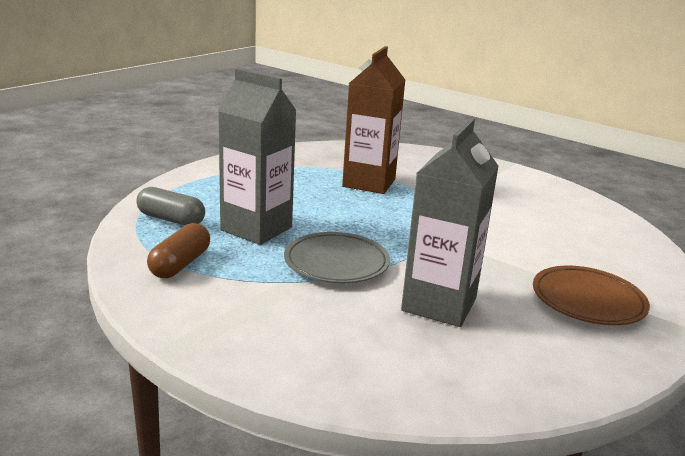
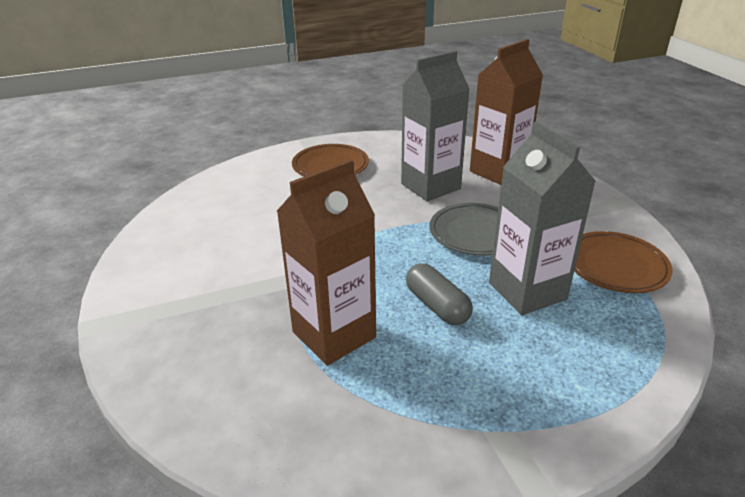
camera: 145 degrees left, 10 degrees up
grey capsule [136,187,205,226] -> grey capsule moved to [406,263,473,325]
brown capsule [147,223,210,278] -> brown plate [574,231,673,293]
none -> brown carton [470,39,543,185]

